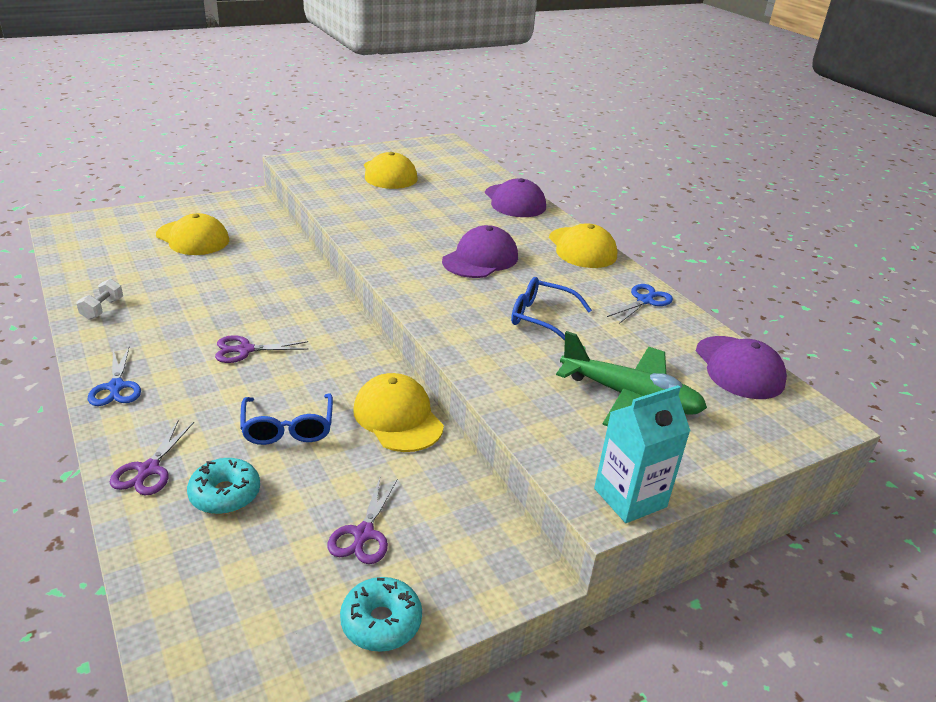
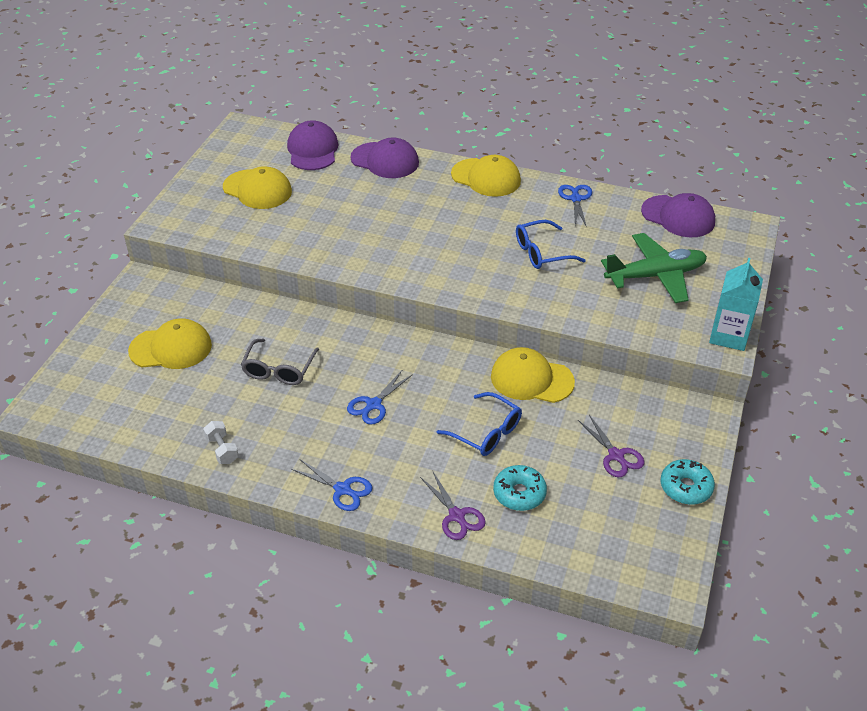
camera: 40 degrees left, 10 degrees up
purple scissors [215,335,308,363] -> blue scissors [347,369,413,425]
purple cap [442,225,518,278] -> purple cap moved to [287,120,339,170]
none -> grey glasses [241,339,319,385]

